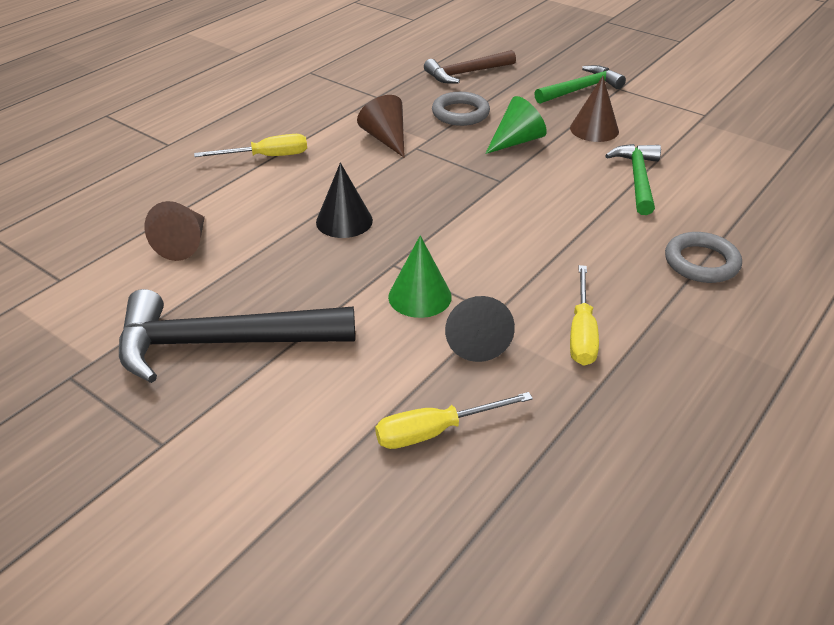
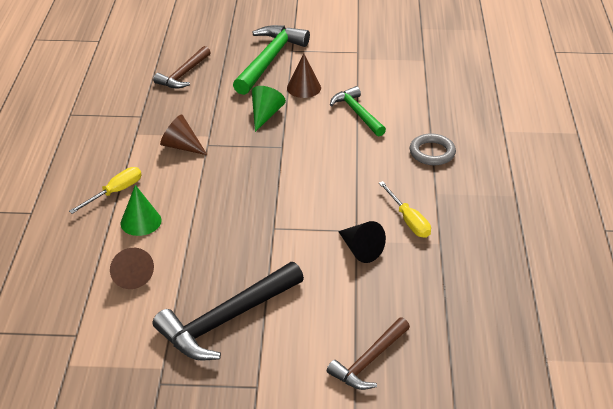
camera: 35 degrees left, 0 degrees up
black cone [316,163,373,238] -> none
yellow screwdriver [375,392,533,449] -> none
green cone [388,235,452,318] -> green cone moved to [121,185,161,236]
grey ring [432,92,490,126] -> none
green hammer [534,65,626,104] -> green hammer [233,25,310,95], size x1.62
none -> brown hammer [327,318,410,390]

